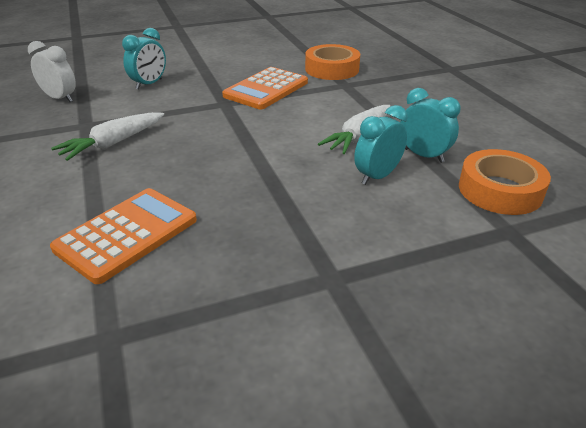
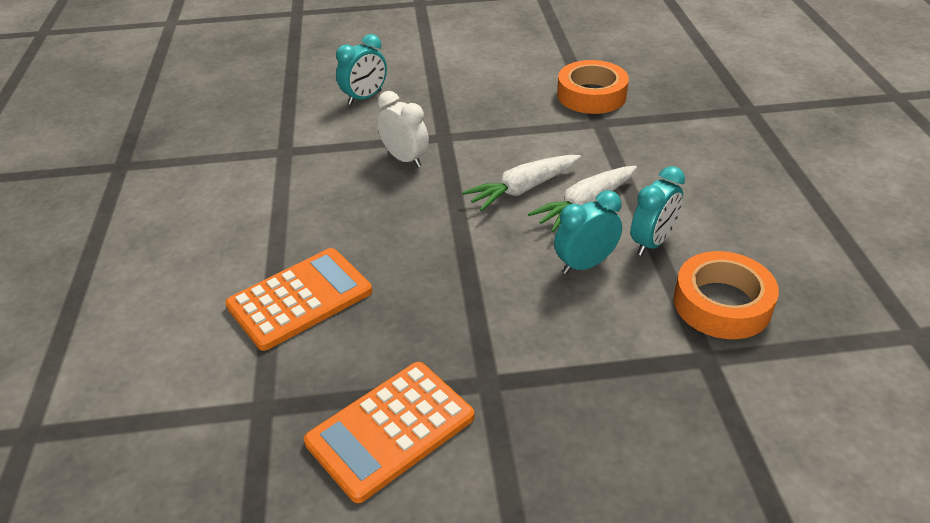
camera: 15 degrees right, 5 degrees up
white clock [28,41,76,102] -> white clock moved to [377,91,429,167]
white carrot [51,112,164,161] -> white carrot moved to [462,155,581,211]
orange calculator [222,67,308,109] -> orange calculator moved to [304,362,474,503]
turquoise clock [400,88,461,163] -> turquoise clock turned 75 degrees clockwise [631,166,685,256]

